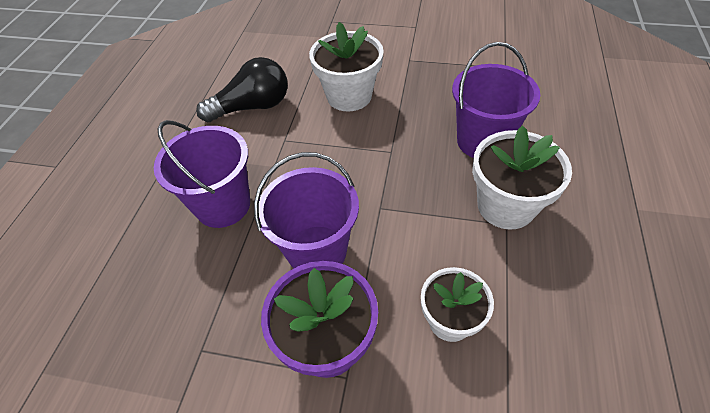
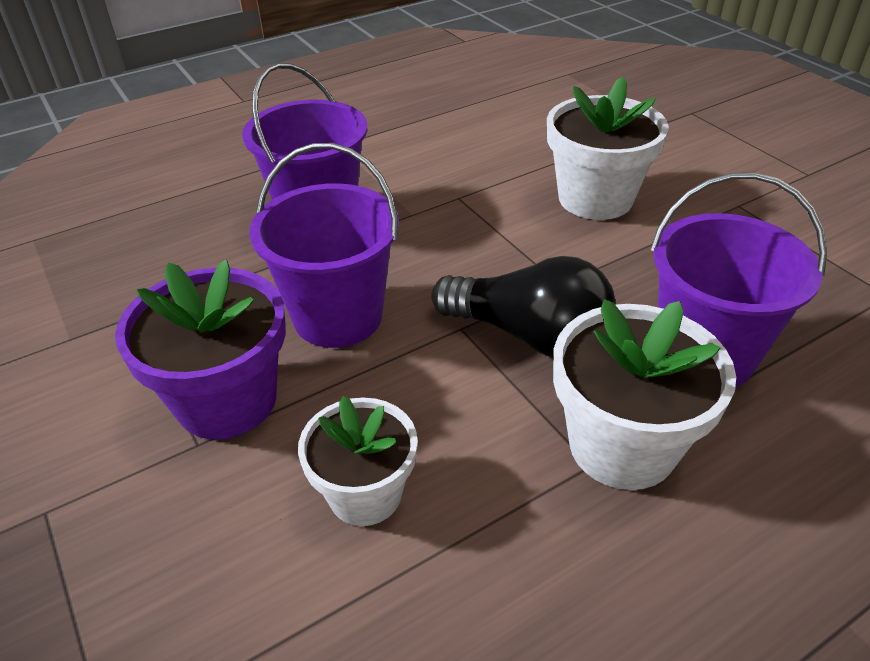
camera: 45 degrees right, 10 degrees down
black light bulb [196,57,288,122] -> black light bulb moved to [431,256,616,357]

